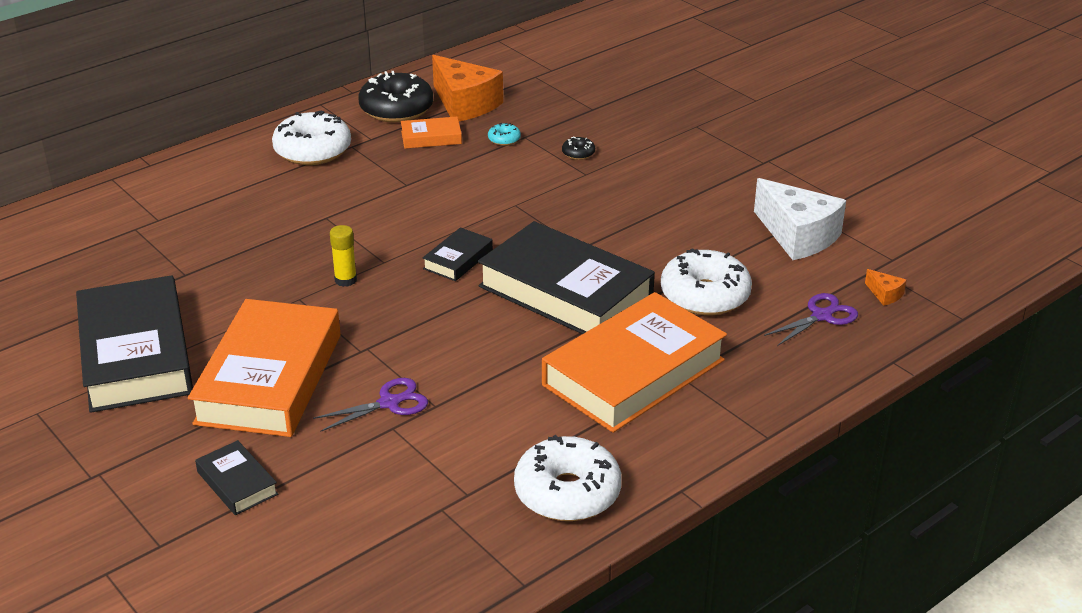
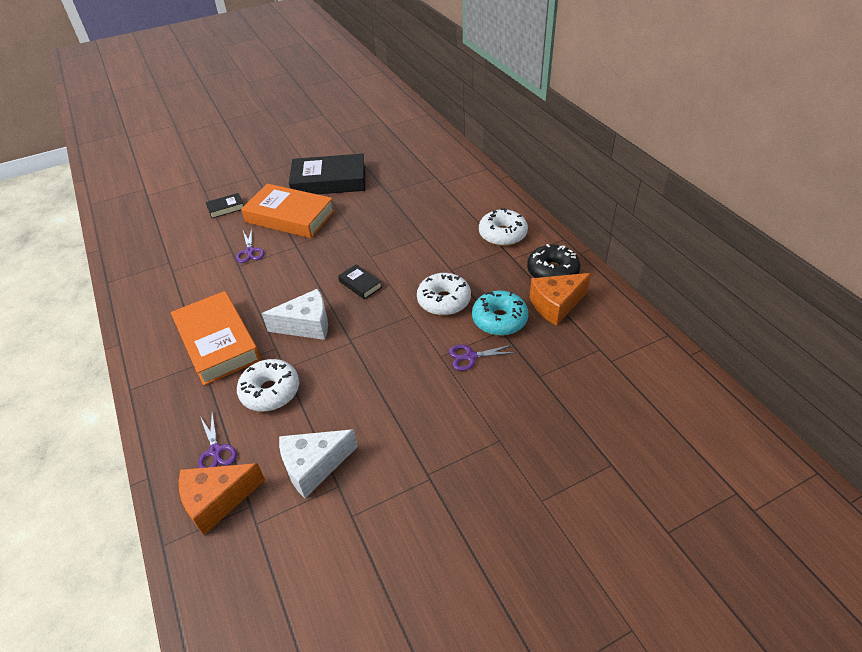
camera: 105 degrees right, 10 degrees up
yellow glue stick [330,225,357,287] -> none
orange book [401,117,462,149] -> none
black book [478,221,655,334] -> white cheese [262,289,328,340]
turquoise donut [488,123,521,146] -> turquoise donut [472,290,529,336], size x2.34
white donut [514,435,622,521] -> white donut moved to [417,273,471,315]
black donut [562,136,595,160] -> purple scissors [449,344,517,371]
orange cheese [865,269,907,306] -> orange cheese [179,463,265,535], size x2.42

